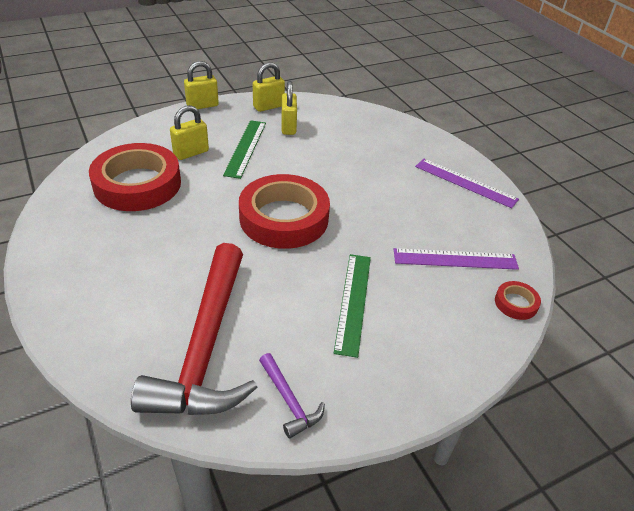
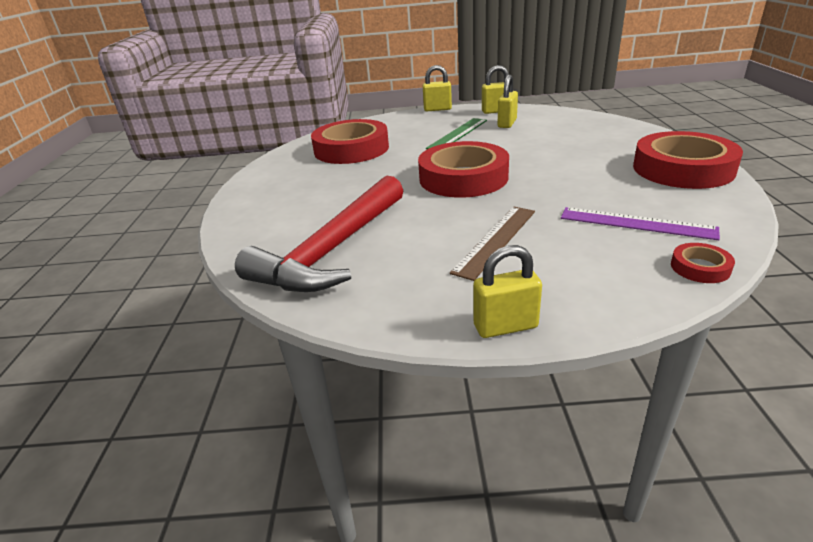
camera: 30 degrees right, 10 degrees down
yellow padlock [170,105,209,160] -> yellow padlock moved to [474,245,542,338]
purple hammer [259,353,325,439] -> none
green ruler [334,254,371,358] -> brown ruler [450,207,535,281]
purple ruler [415,159,519,208] -> red tape [633,131,743,189]

